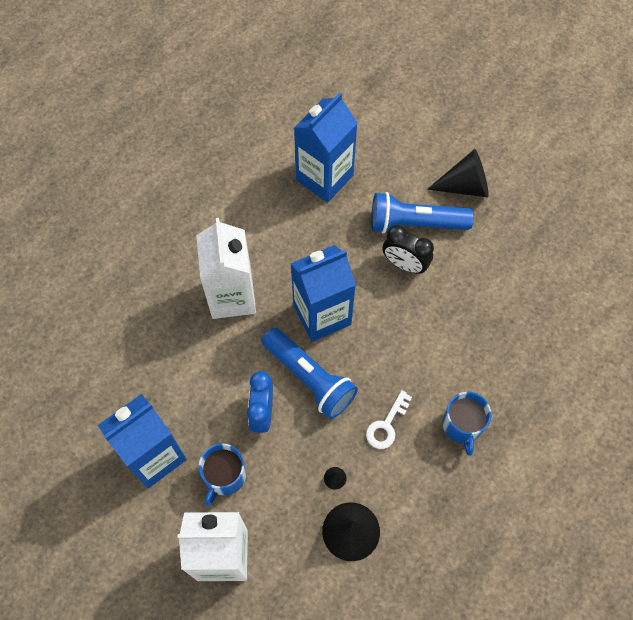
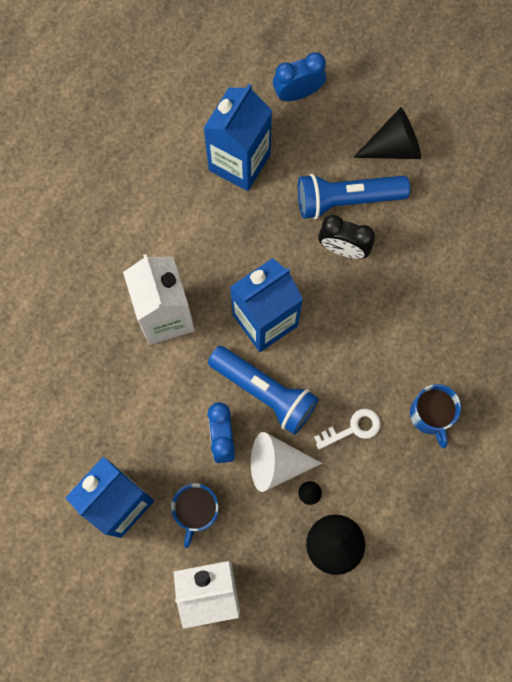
camera: 10 degrees left, 10 degrees up
white key [366,390,412,449] -> white key turned 135 degrees counterclockwise [314,409,381,449]
none -> white cone [251,432,323,492]
none -> blue clock [273,52,326,101]

